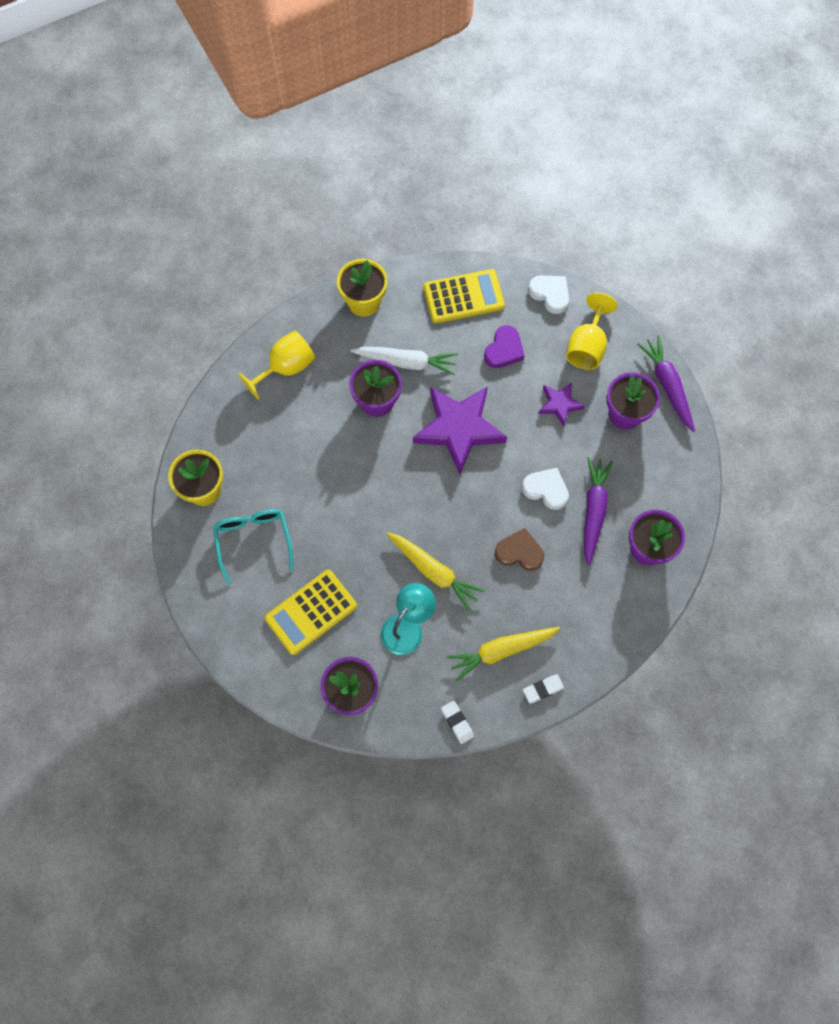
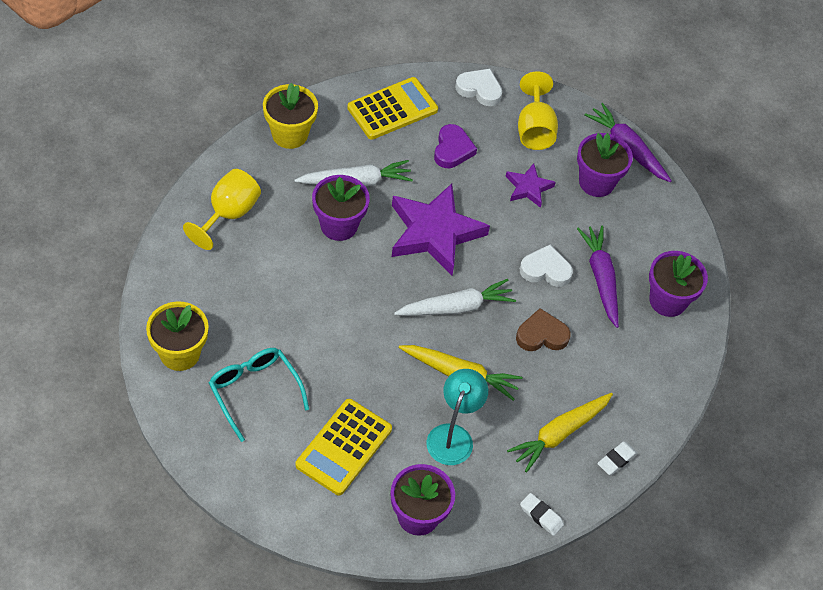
camera: 25 degrees left, 15 degrees down
none -> white carrot [394,279,516,316]

